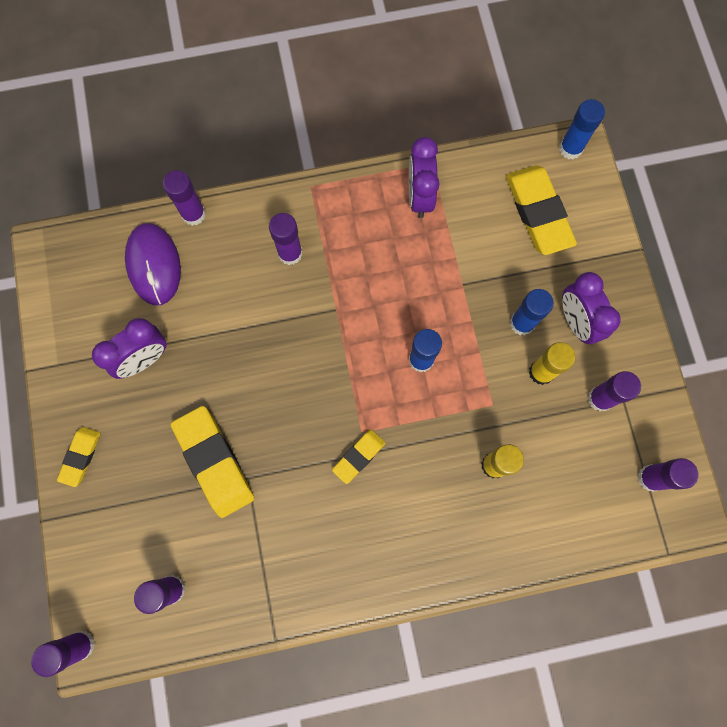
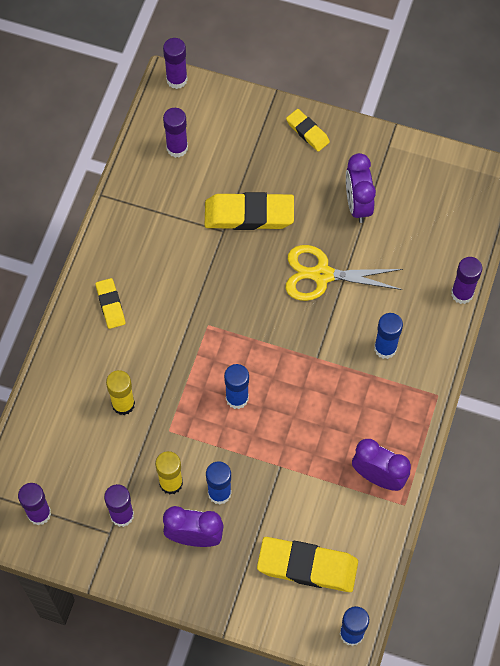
camera: 120 degrees right, 10 degrees down
purple mouse [125,223,181,305] -> none
purple glue stick [269,213,302,265] -> blue glue stick [374,313,403,359]
yellow eraser [332,430,385,484] -> yellow eraser moved to [95,278,125,329]
none -> yellow scissors [285,245,403,301]

